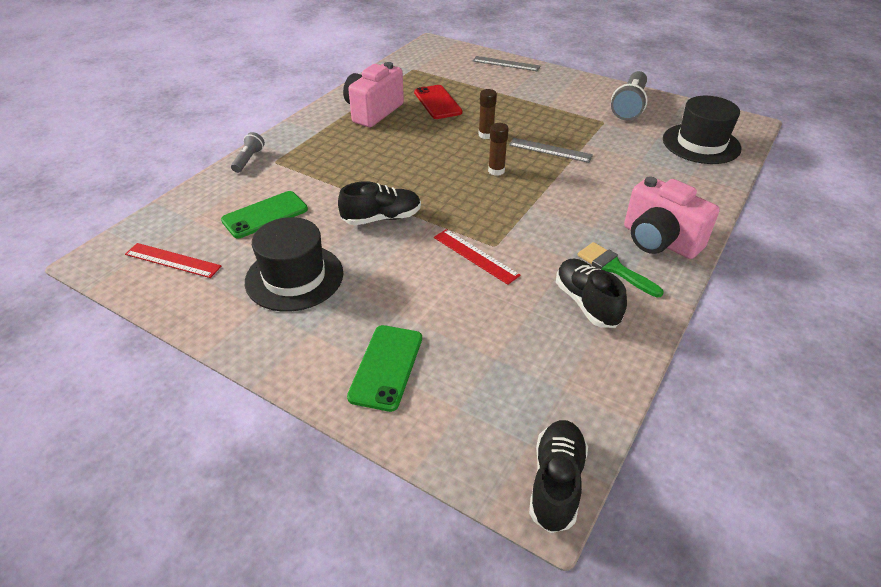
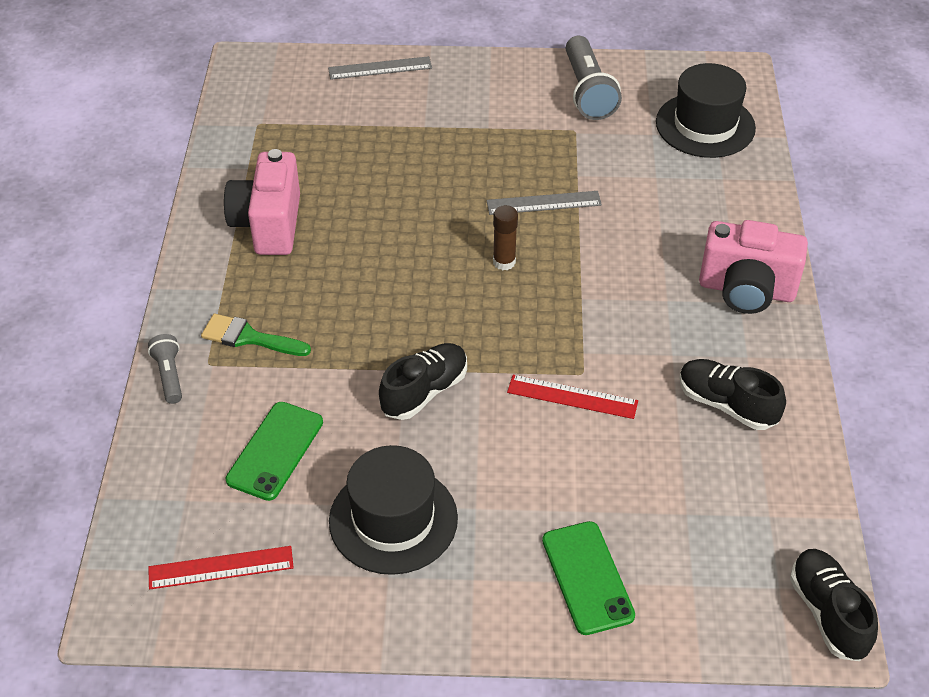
camera: 30 degrees left, 5 degrees up
red phone [414,85,462,119] -> none
brown glue stick [478,89,497,139] -> none
green brush [578,242,664,297] -> green brush moved to [201,314,311,356]

